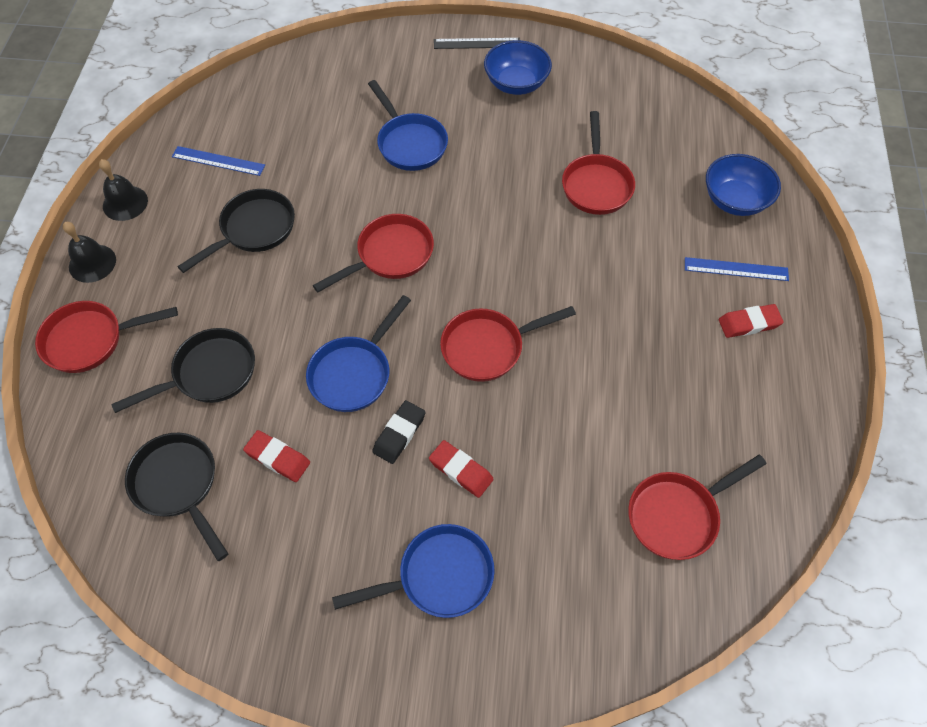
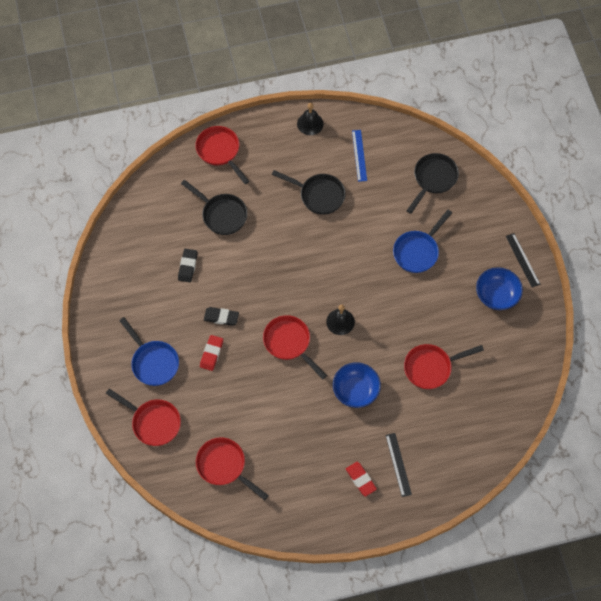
camera: 70 degrees right, 5 degrees up
black bell [63,222,116,283] -> black bell moved to [326,305,355,335]
black pan [125,433,228,561] -> black pan moved to [406,153,459,214]
red eraser [243,430,310,482] -> black eraser [178,249,198,282]
blue pan [306,295,411,412] -> none
red pan [313,214,434,292] -> red pan moved to [106,389,181,446]
blue ruler [685,257,789,281] -> black ruler [385,433,412,497]
blue bowl [706,154,781,216] -> blue bowl moved to [333,362,381,408]

